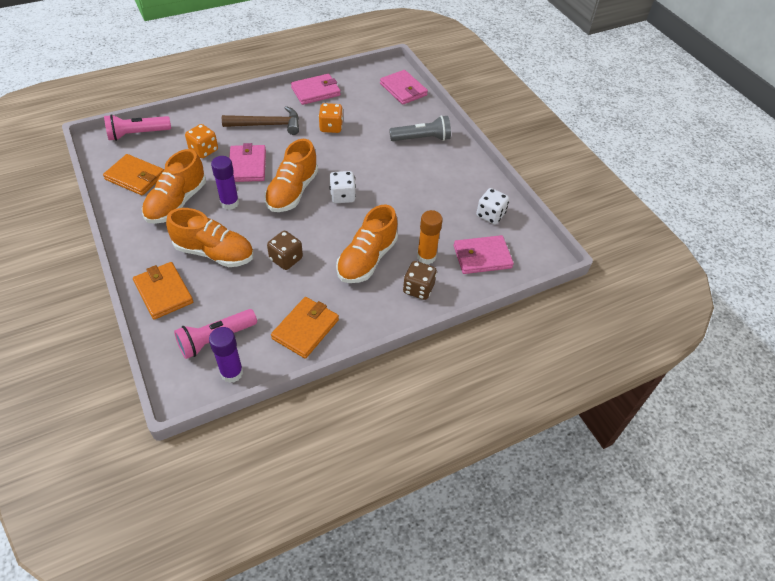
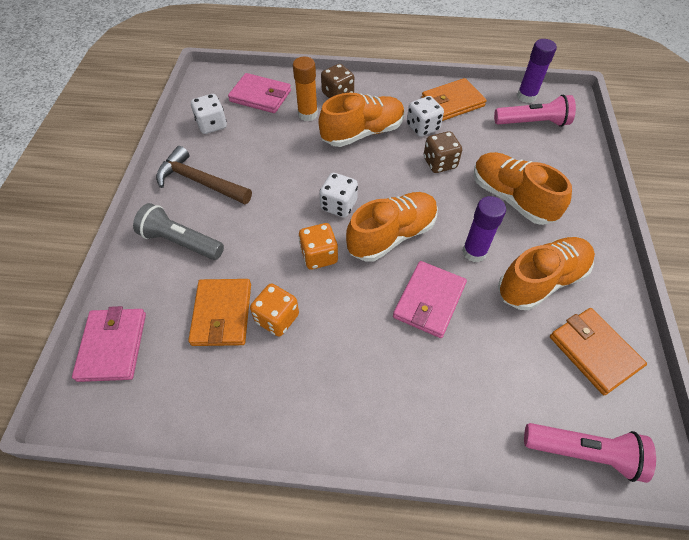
camera: 145 degrees left, 5 degrees up
orange wallet [133,262,193,320] -> orange wallet moved to [188,279,251,346]
orange dice [185,124,218,158] -> orange dice moved to [298,223,338,270]
brown hammer [222,106,299,135] -> brown hammer moved to [156,146,252,204]
pink wallet [291,74,341,105] -> none
none -> white dice [407,96,444,137]

